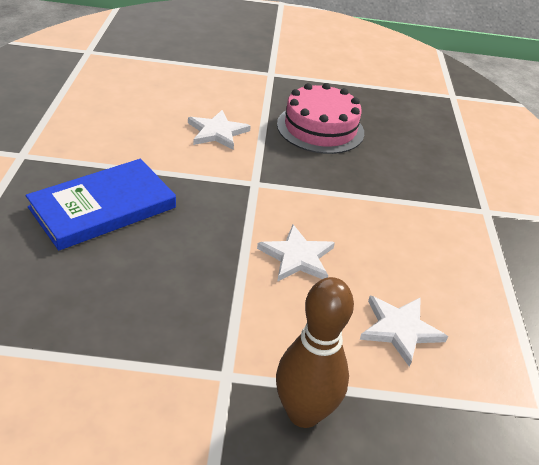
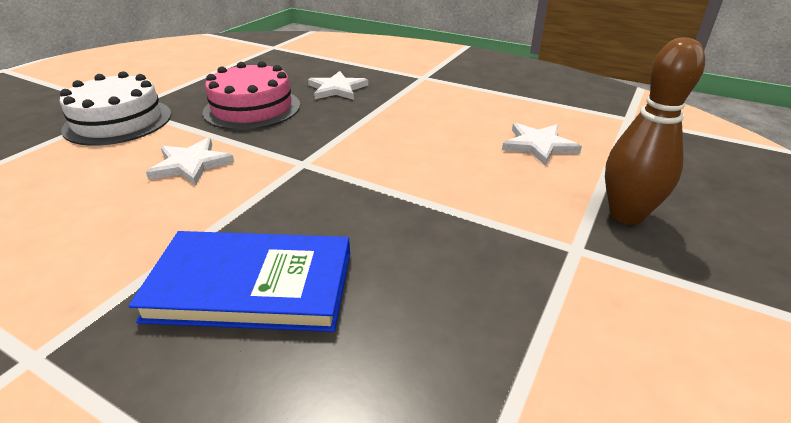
camera: 60 degrees left, 5 degrees down
blue book [26,159,176,251] -> blue book turned 75 degrees counterclockwise [129,231,350,332]
white star [257,225,335,282] -> white star moved to [308,71,368,100]
none -> white cake [60,71,171,146]

